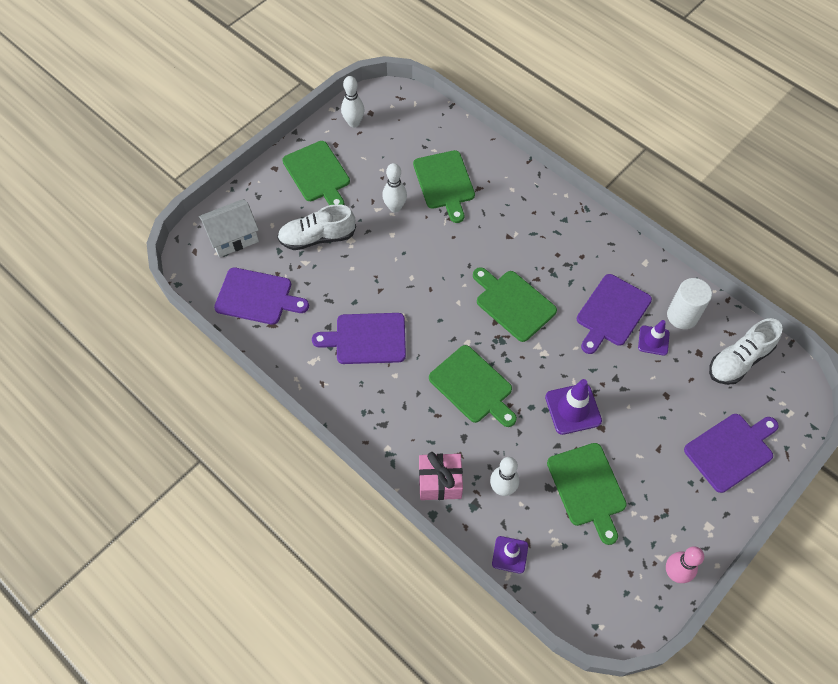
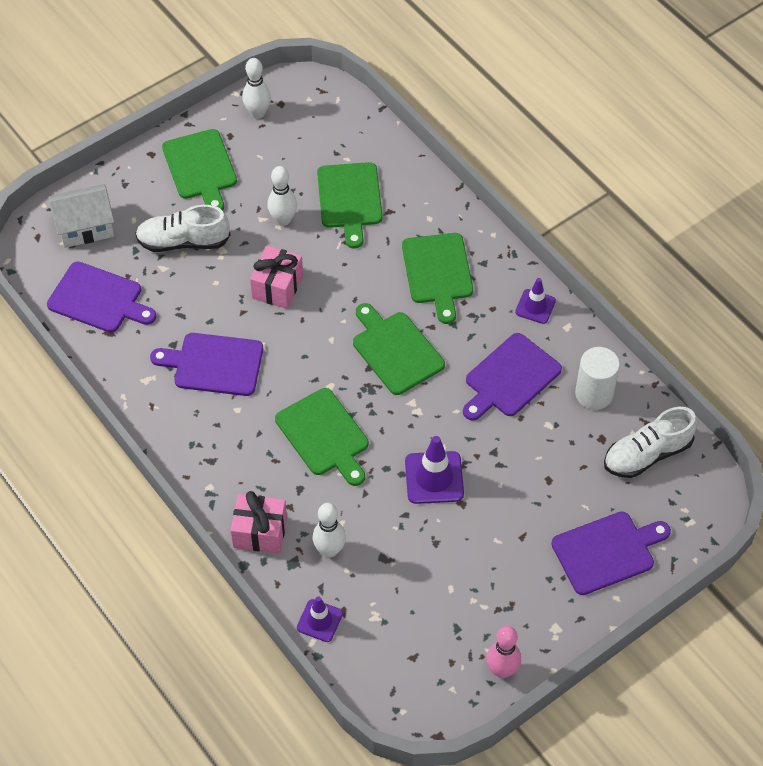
camera: 10 degrees right, 5 degrees down
green cutting board [547,443,627,545] -> green cutting board moved to [402,233,473,324]
purple traffic cone [638,320,670,356] -> purple traffic cone moved to [515,278,556,324]
none -> pink gift [250,246,303,309]

